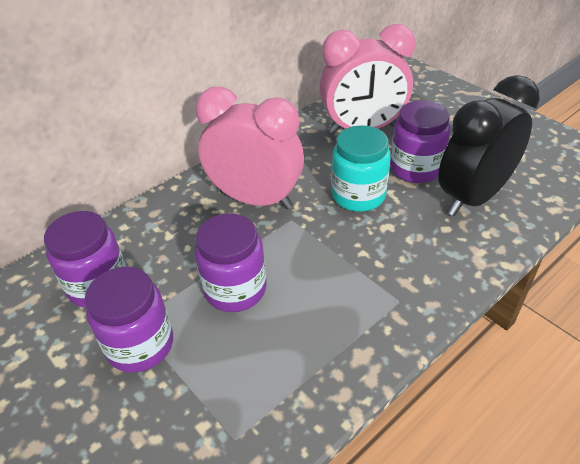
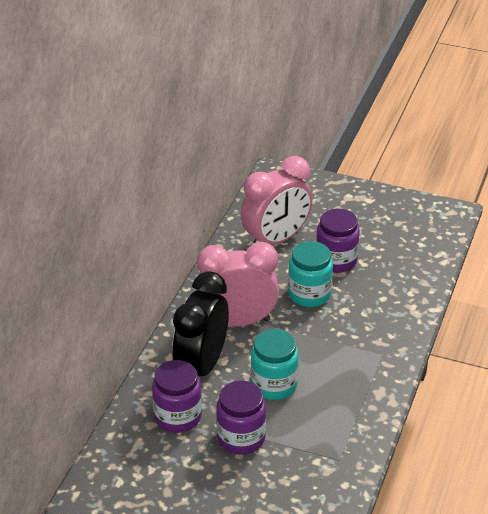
camera: 30 degrees left, 5 degrees down
purple jar [195,214,267,312] -> turquoise jar [251,329,299,400]
black clock [438,75,540,216] -> black clock moved to [172,271,229,377]

